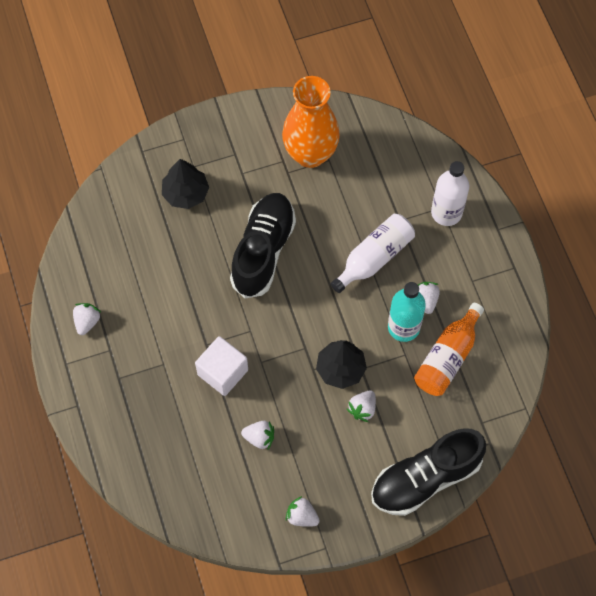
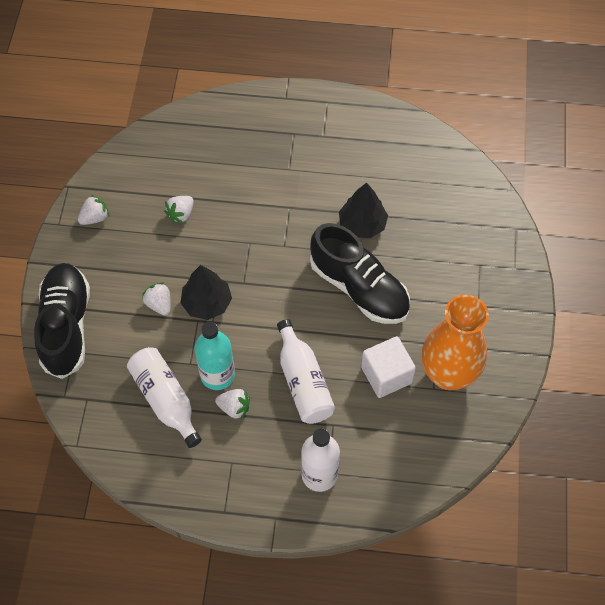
camera: 115 degrees right, 5 degrees down
white strawberry [73,303,102,335] -> none
black tree [162,159,209,209] -> black tree moved to [339,183,388,238]
white cube [195,336,248,396] -> white cube moved to [361,336,416,398]
orange bottle [414,303,484,396] -> white bottle [127,347,202,448]

